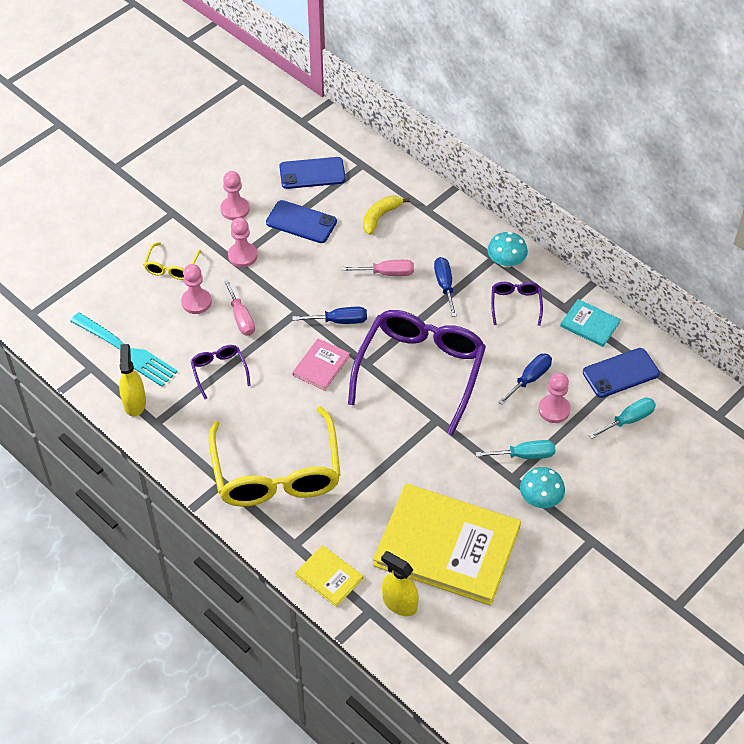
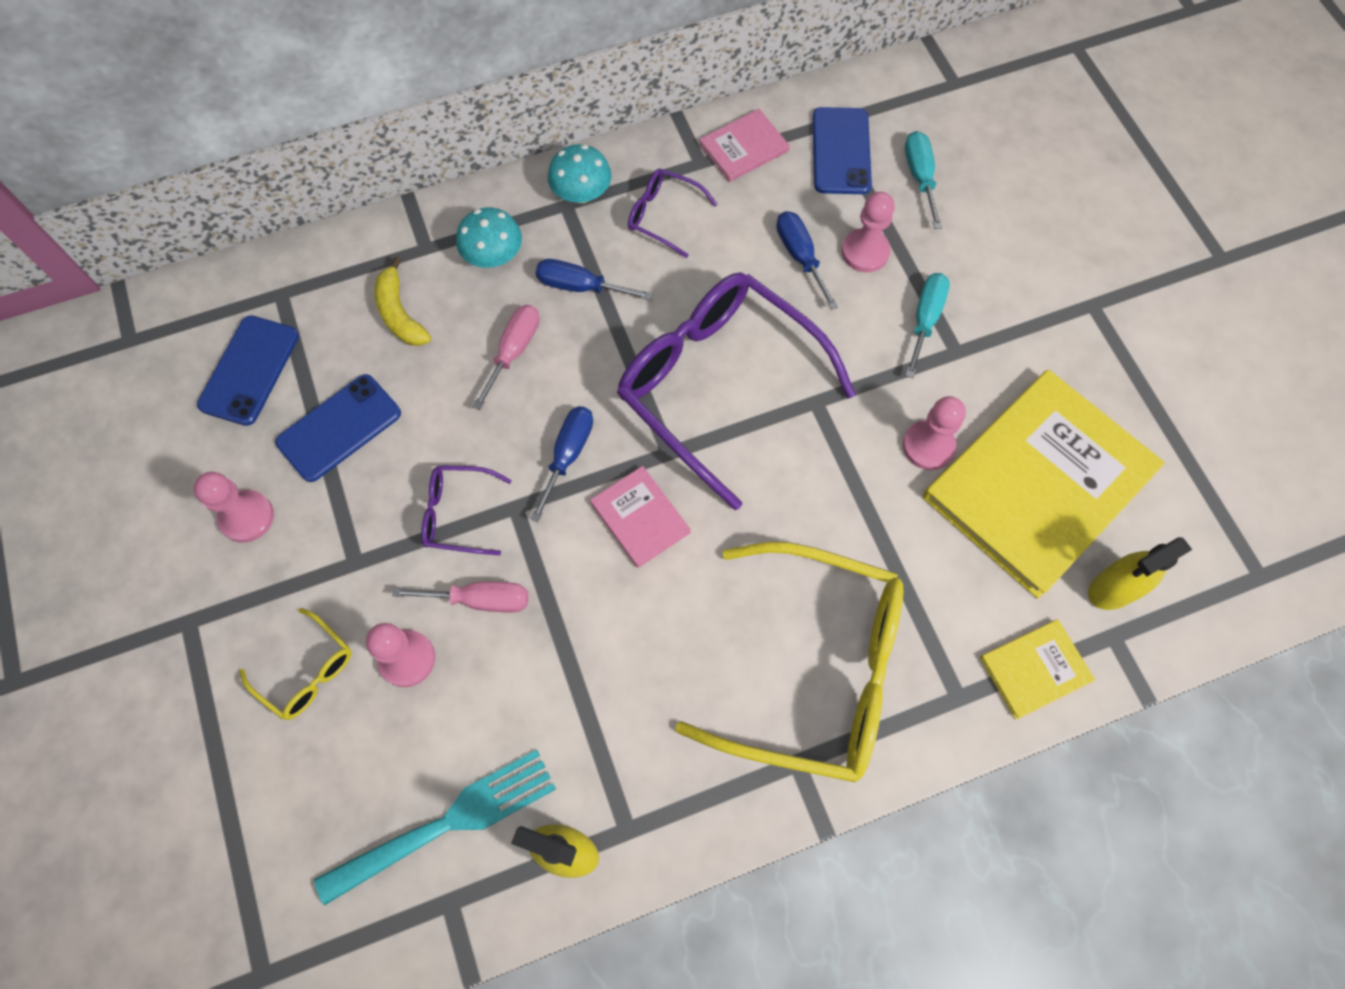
camera: 65 degrees left, 15 degrees up
purple glasses [190,345,251,399] -> purple glasses moved to [421,465,512,555]
pink pawn [228,218,258,267] -> pink pawn moved to [903,396,966,470]
turquoise mushroom [520,467,565,508] -> turquoise mushroom moved to [456,208,522,268]
turquoise book [560,299,621,347] -> pink book [699,109,790,182]

